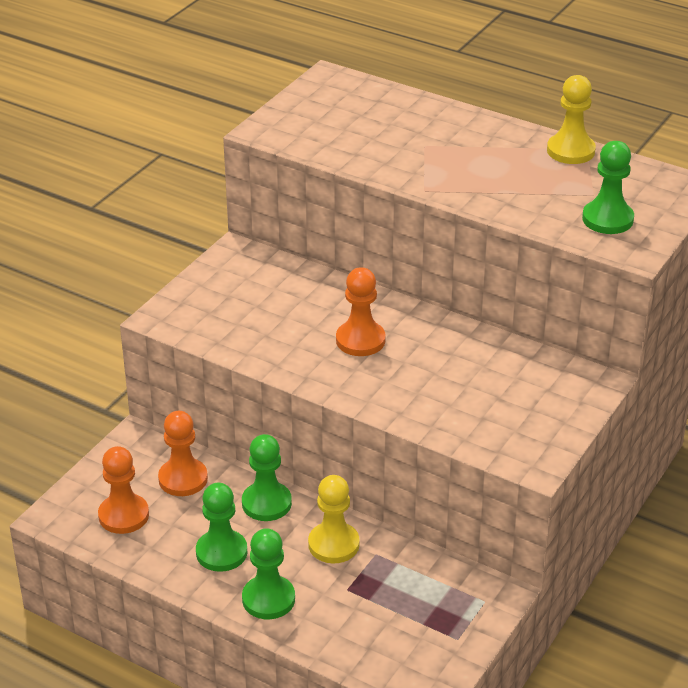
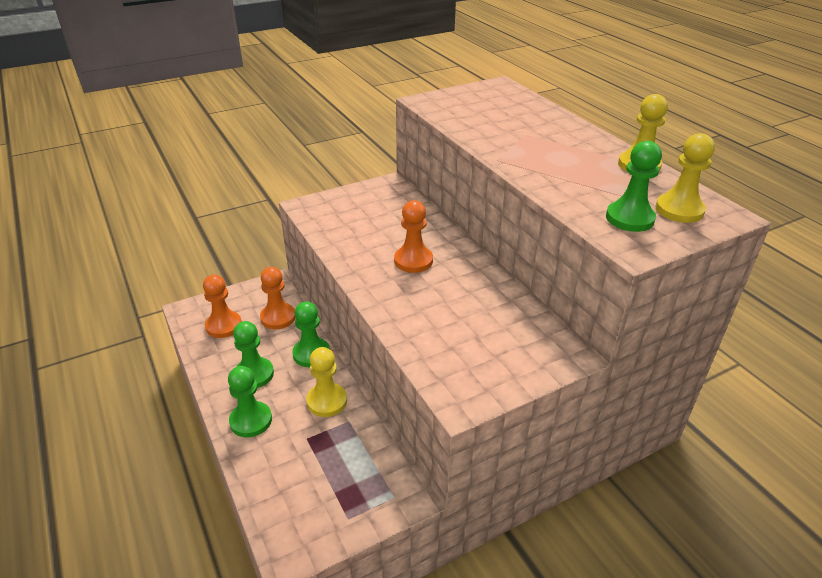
camera: 30 degrees right, 0 degrees up
none -> yellow pawn [656,133,715,223]

